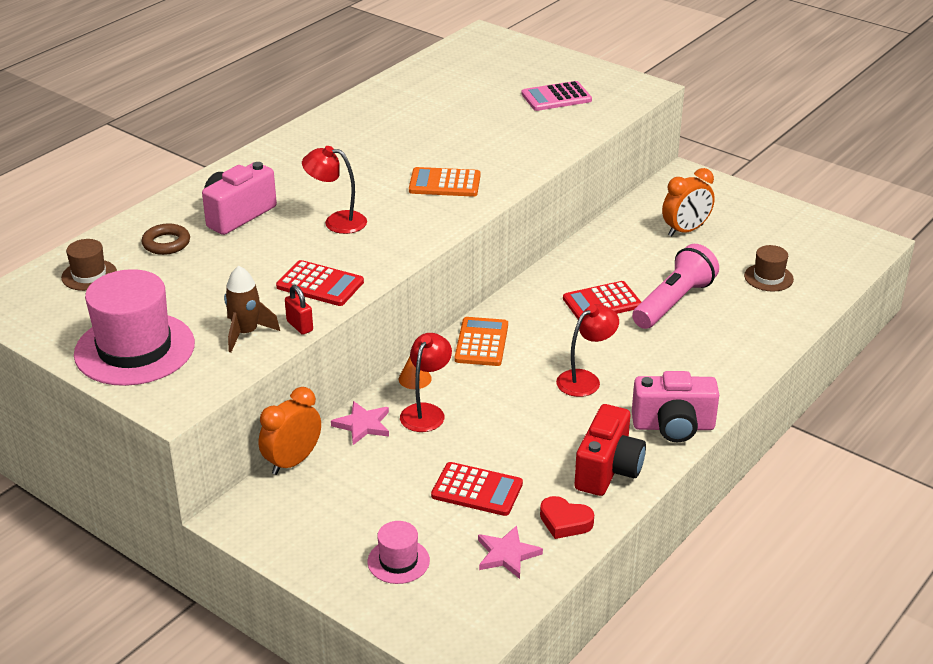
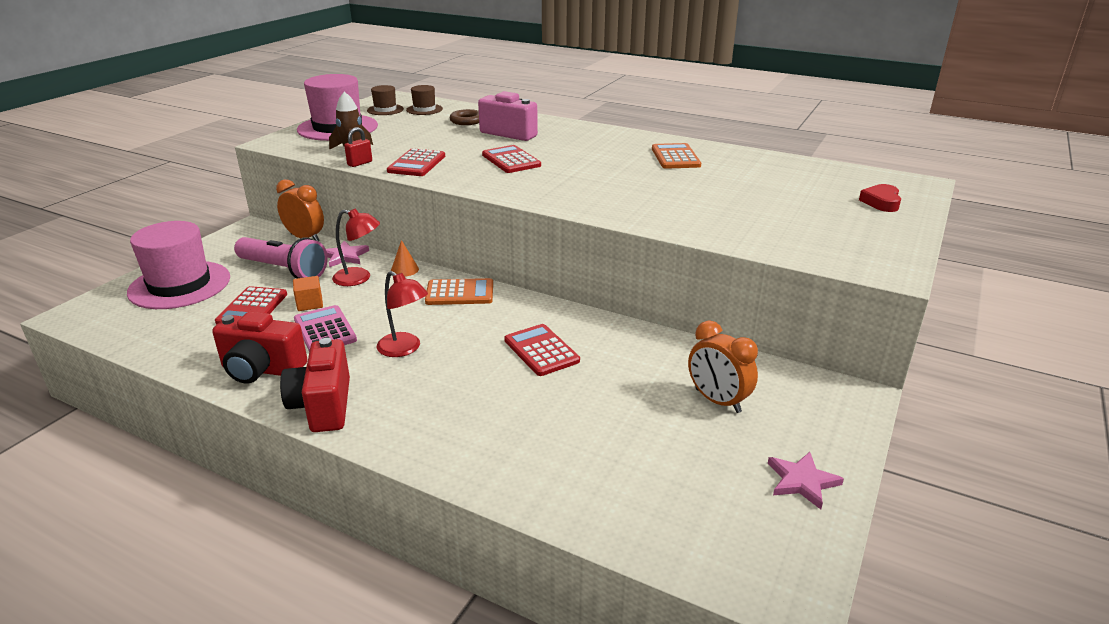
camera: 80 degrees right, 5 degrees down
red lamp [302,146,367,234] -> red calculator [482,145,541,173]
pink hat [368,521,430,584] -> pink hat [127,221,230,309], size x2.04
orange calculator [409,167,480,197] -> orange calculator moved to [652,143,701,169]
pink star [478,525,543,579] -> pink star moved to [768,452,844,509]
pink calculator [522,81,592,111] -> pink calculator moved to [294,305,357,352]
red heart [540,496,594,539] -> red heart moved to [859,184,901,212]
pink flashlight [632,244,719,329] -> pink flashlight moved to [234,237,328,279]
pink camera [632,371,719,442] -> red camera [280,338,350,432]
brown hat [744,245,794,292] -> brown hat moved to [367,85,404,115]
none -> orange cube [293,276,323,311]

